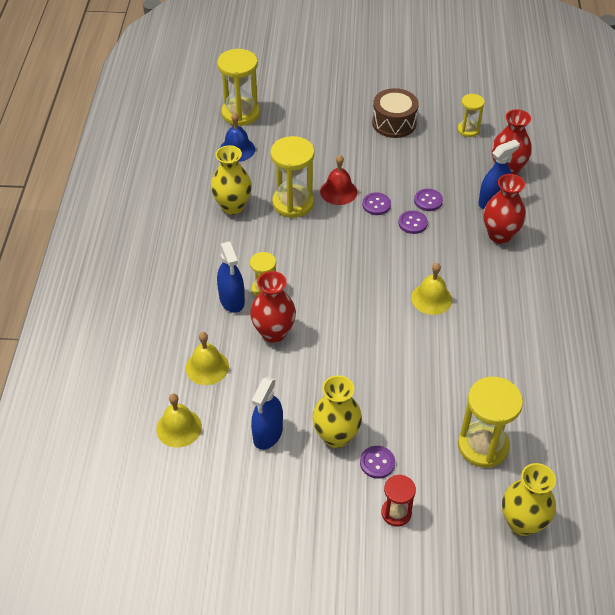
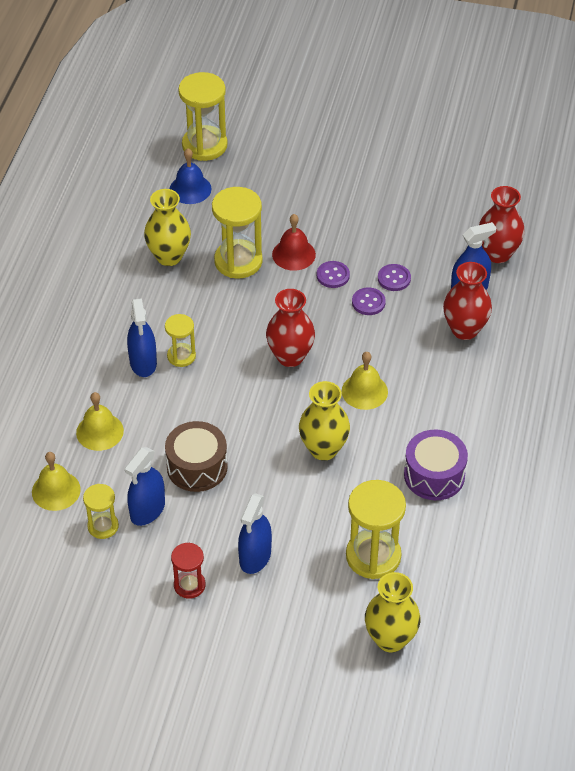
camera: 10 degrees right, 0 degrees up
red vase [250,271,296,343] -> red vase moved to [266,289,315,367]
yellow vase [312,375,362,448] -> yellow vase moved to [299,381,350,461]
purple button [360,446,395,479] -> blue spray bottle [238,493,272,574]
brown drum [372,88,419,138] -> brown drum moved to [165,421,228,492]
red hourglass [382,475,416,526] -> red hourglass moved to [171,543,205,599]
yellow hourglass [458,94,485,137] -> yellow hourglass moved to [83,484,119,539]
none -> purple drum [404,430,468,500]

